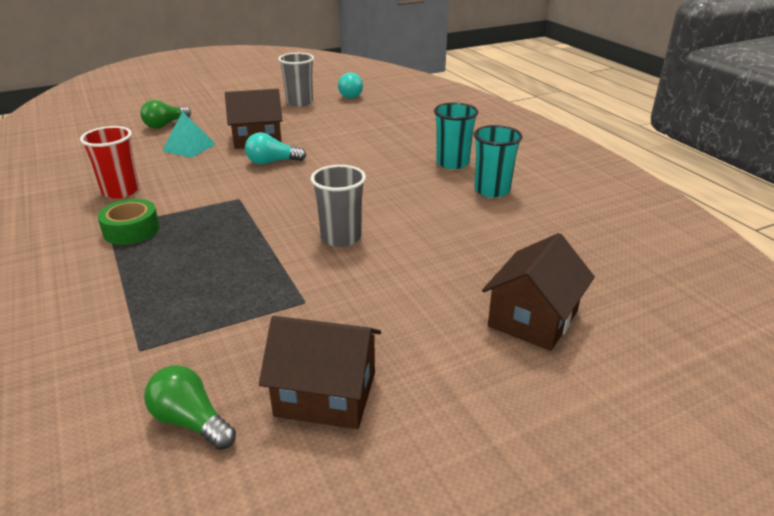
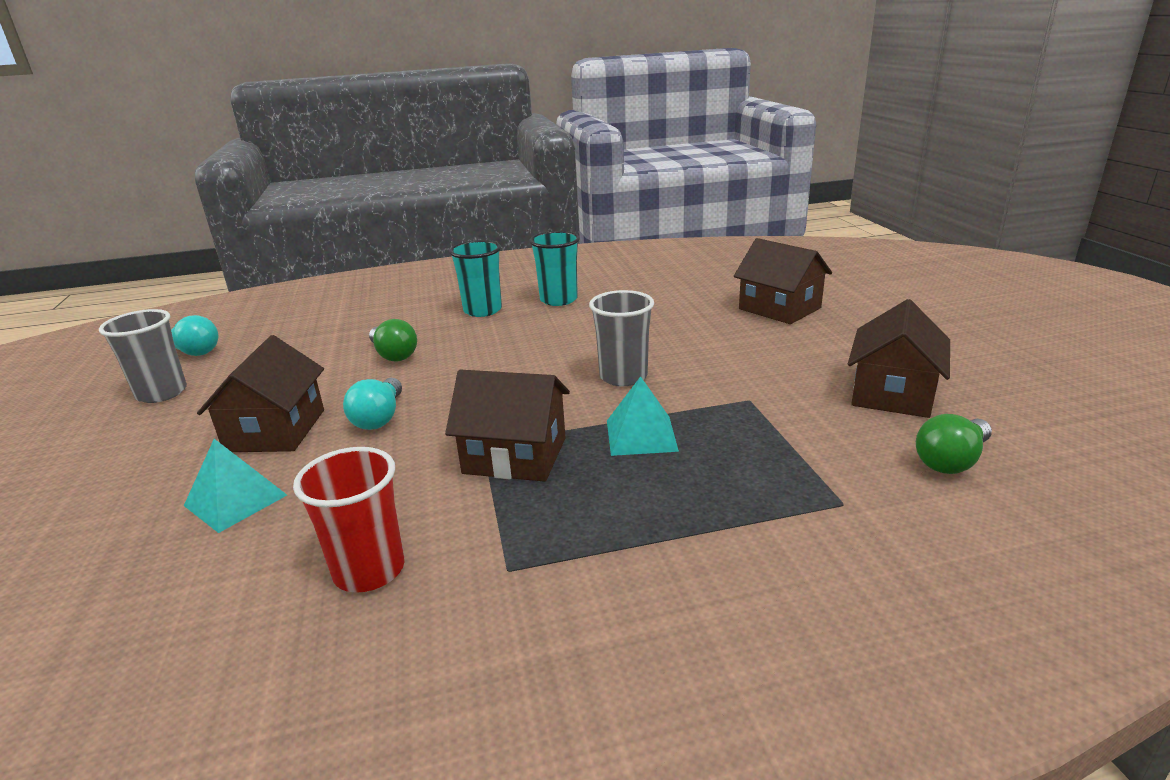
camera: 75 degrees left, 5 degrees down
green tape [98,199,160,245] -> none
green light bulb [140,100,191,129] -> green light bulb moved to [369,319,417,361]
none -> brown house [445,370,570,482]
none -> turquoise pyramid [607,376,679,456]

